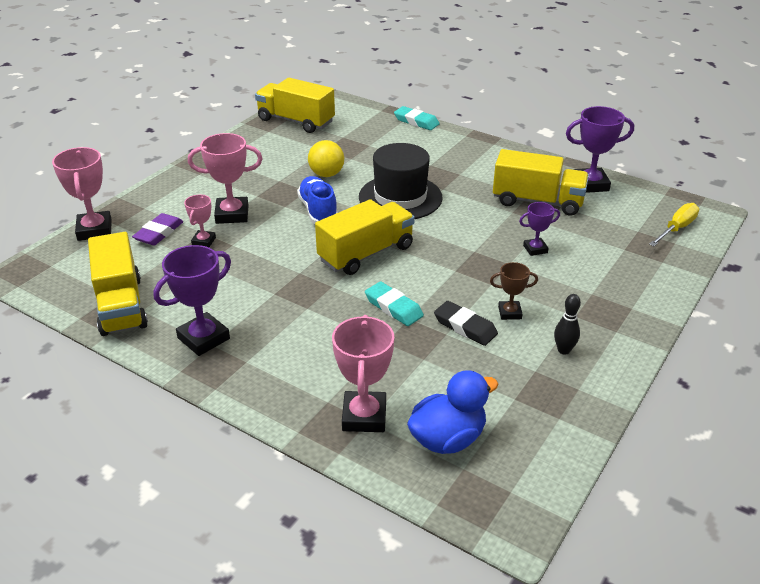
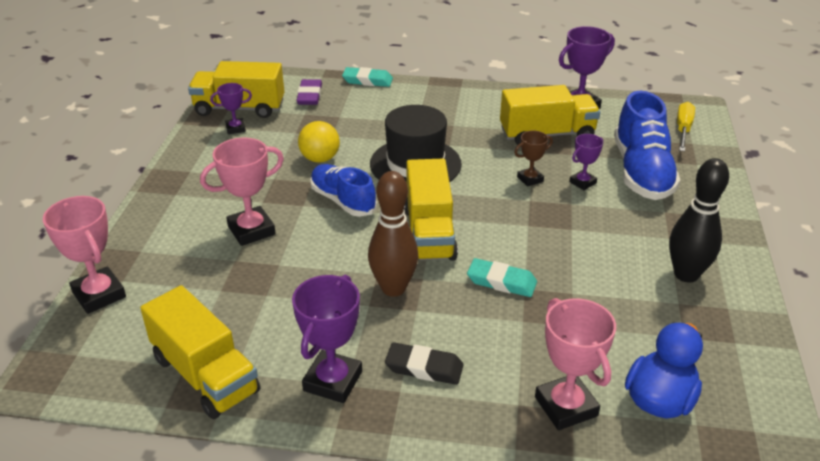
camera: 25 degrees left, 0 degrees up
purple eraser [132,213,183,245] -> purple eraser moved to [296,79,322,105]
pink trophy [184,195,216,247] -> none
yellow truck [315,199,415,275] -> yellow truck turned 150 degrees clockwise [404,159,458,261]
black eraser [434,301,498,346] -> black eraser moved to [385,342,464,385]
brown trophy [490,262,538,320] -> brown trophy moved to [514,130,553,187]
black bowling pin [554,294,581,355] -> black bowling pin [669,158,729,282], size x1.90
none -> purple trophy [210,83,252,134]
none -> brown bowling pin [368,171,418,297]
none -> blue shoe [614,91,680,200]

